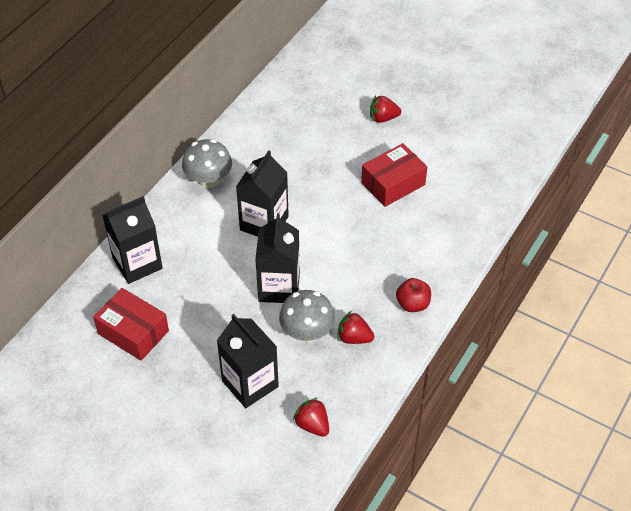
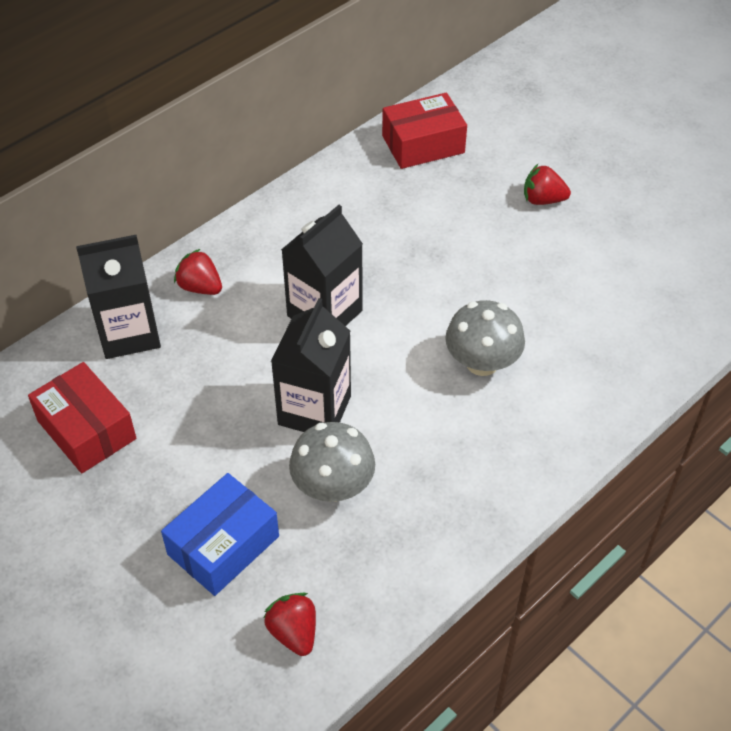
camera: 15 degrees right, 0 degrees up
grey mushroom [182,139,232,188] -> grey mushroom moved to [445,300,525,376]
black carton [217,314,279,408] -> blue box [161,473,279,596]
red strawberry [337,311,374,344] -> red strawberry moved to [174,249,222,295]
red box [361,143,427,207] -> red box moved to [382,93,467,169]
red apple [396,278,431,312] -> none

